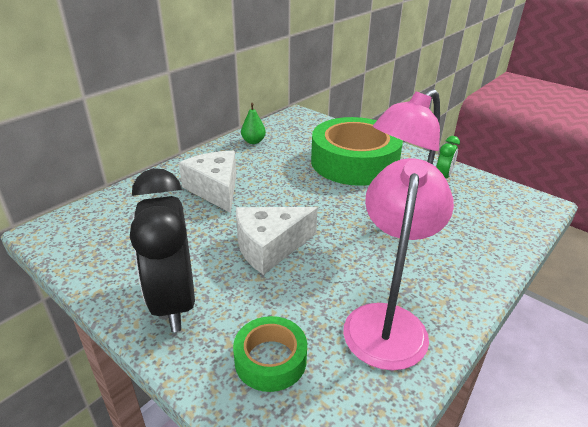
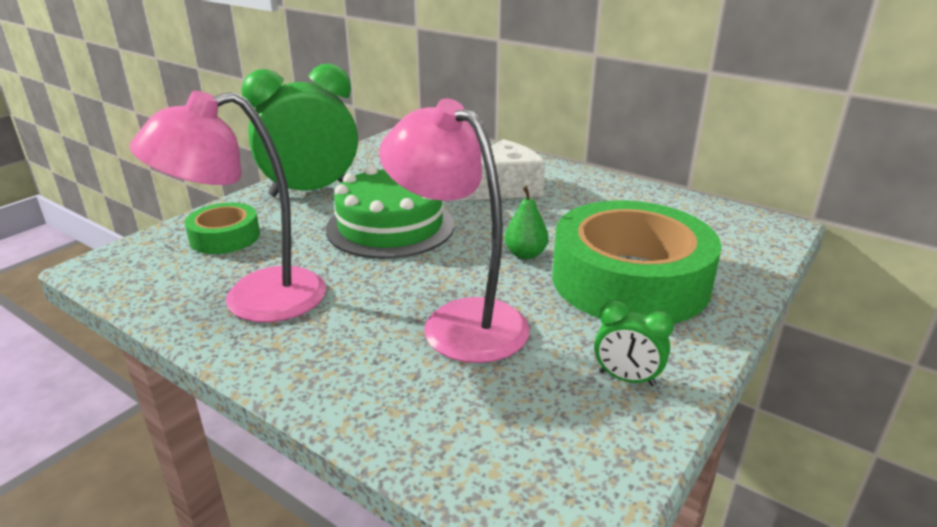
camera: 85 degrees right, 5 degrees down
black clock [130,168,195,332] -> green clock [241,64,358,197]
white cheese [236,207,318,275] -> green cake [326,166,454,259]
green pear [241,103,266,144] -> green pear moved to [504,186,549,259]
pink lamp [343,158,454,371] -> pink lamp turned 150 degrees clockwise [130,91,326,322]

